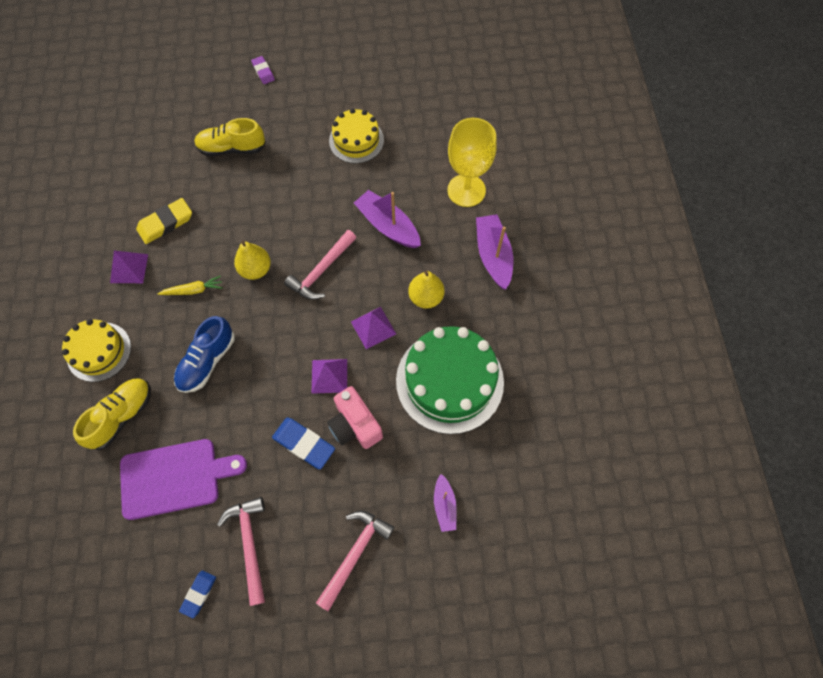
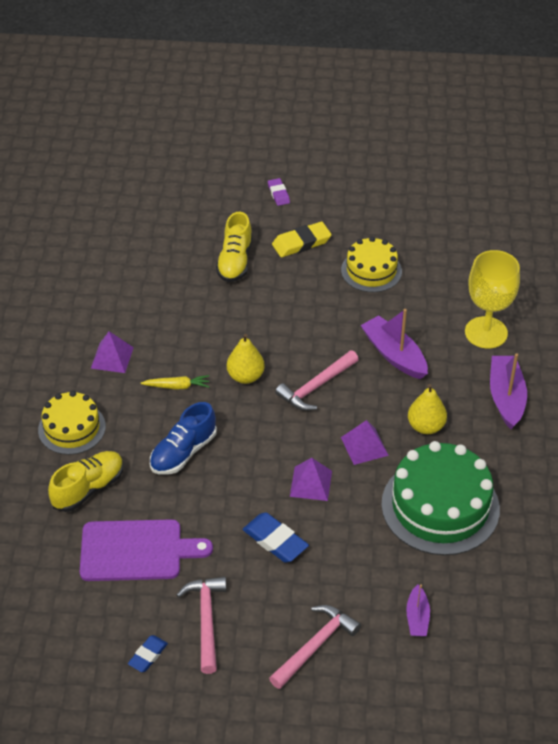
camera: 10 degrees right, 20 degrees down
yellow eraser [136,198,192,244] -> yellow eraser moved to [272,222,332,257]
yellow shoe [194,118,266,156] -> yellow shoe turned 90 degrees counterclockwise [216,212,253,282]
pink camera [327,386,383,449] -> none

